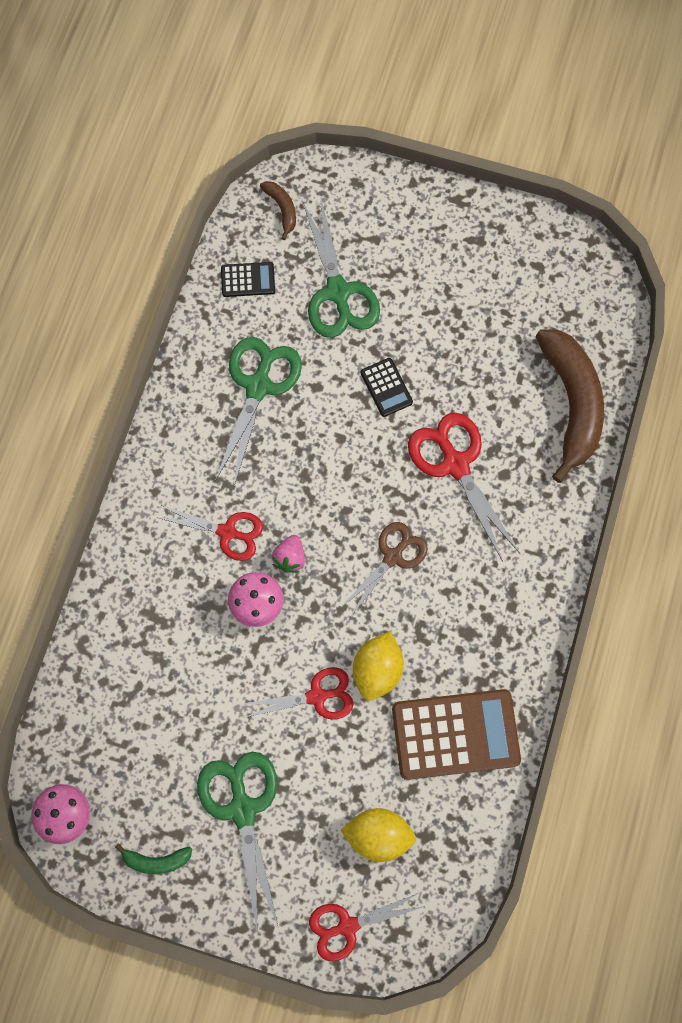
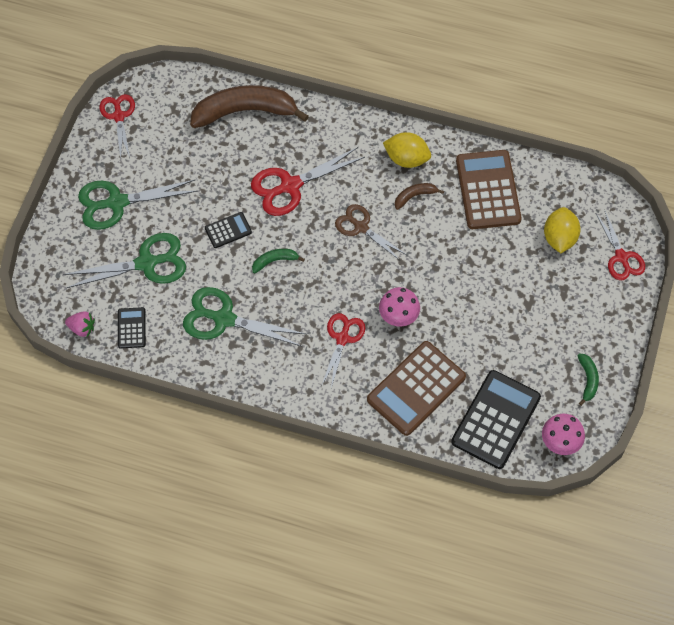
camera: 90 degrees left, 10 degrees down
green scissors [197,752,278,933] -> green scissors moved to [78,180,197,230]
red scissors [243,667,354,719] -> red scissors moved to [100,94,135,159]
brown banana [260,181,296,240] -> brown banana moved to [395,183,444,210]
pink strawberry [272,535,305,573] -> pink strawberry moved to [65,312,95,337]
yellow lemon [353,631,404,701] -> yellow lemon moved to [383,132,431,168]
none -> green banana [252,249,305,273]
none -> brown calculator [367,341,466,436]
none -> black calculator [451,370,541,469]

